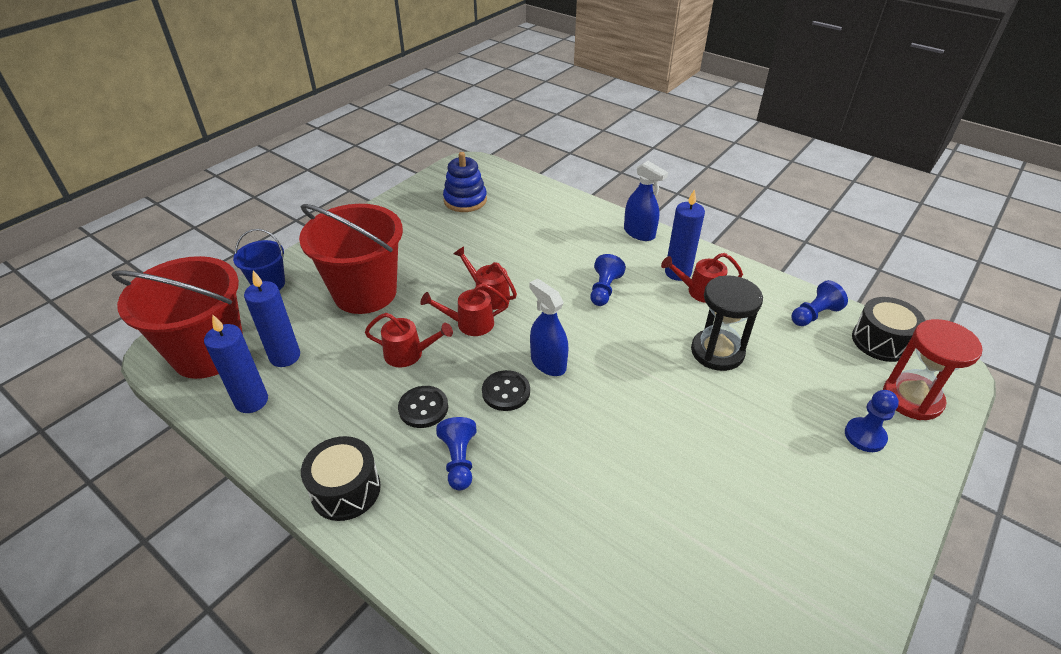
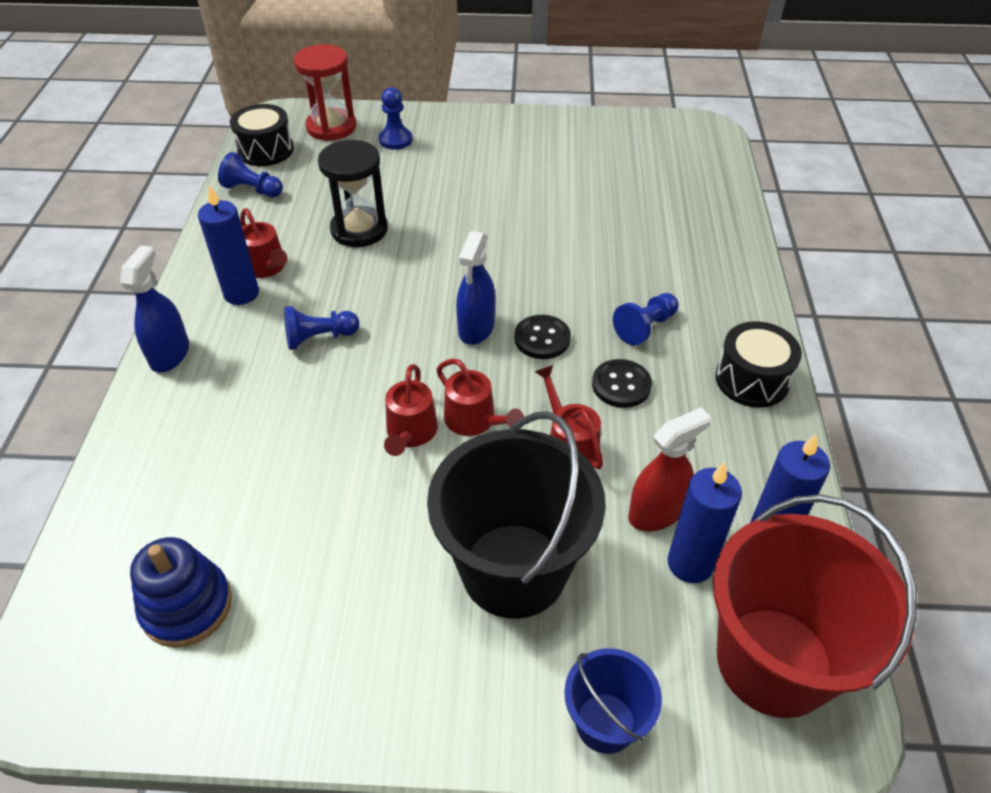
camera: 125 degrees left, 5 degrees up
red bucket [299,204,403,314] -> black bucket [427,412,606,619]
none -> red spray bottle [628,407,711,531]

